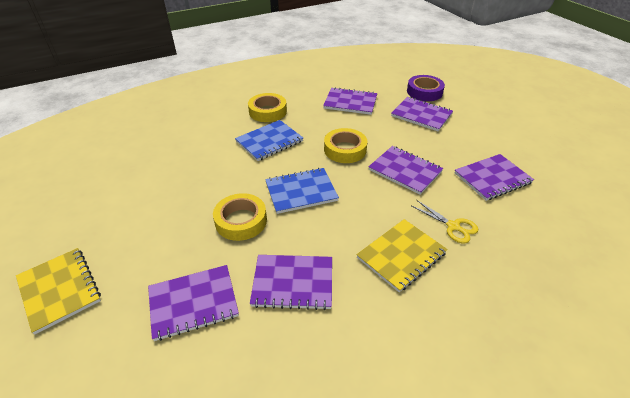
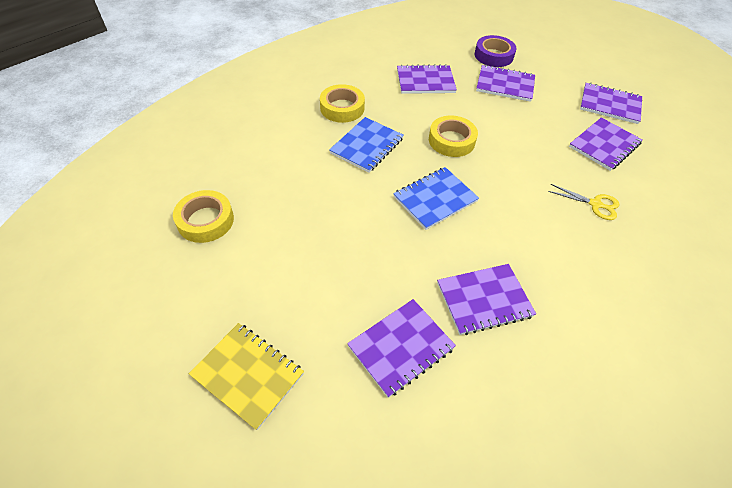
camera: 20 degrees left, 10 degrees up
yellow tape [213,193,267,241] -> yellow tape moved to [173,190,234,243]
yellow notebook [356,219,447,292] -> none
purple notebook [368,146,443,195] -> purple notebook moved to [580,83,642,124]

